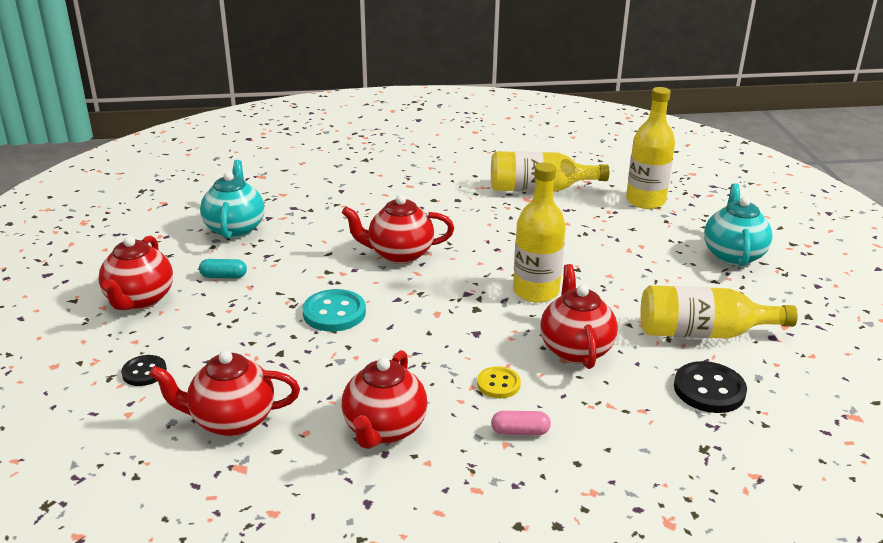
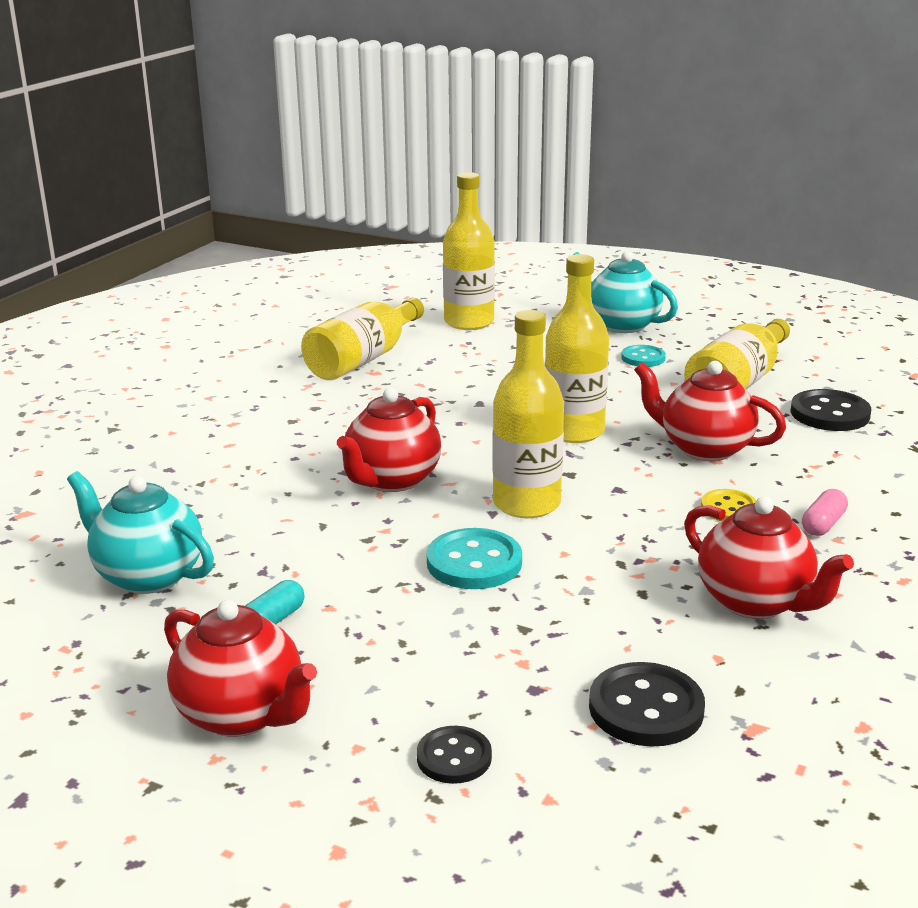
camera: 55 degrees left, 5 degrees down
red teapot [149,350,300,436] -> black button [589,662,705,747]
none -> yellow bottle [492,310,564,518]
none -> turquoise button [621,345,666,367]

